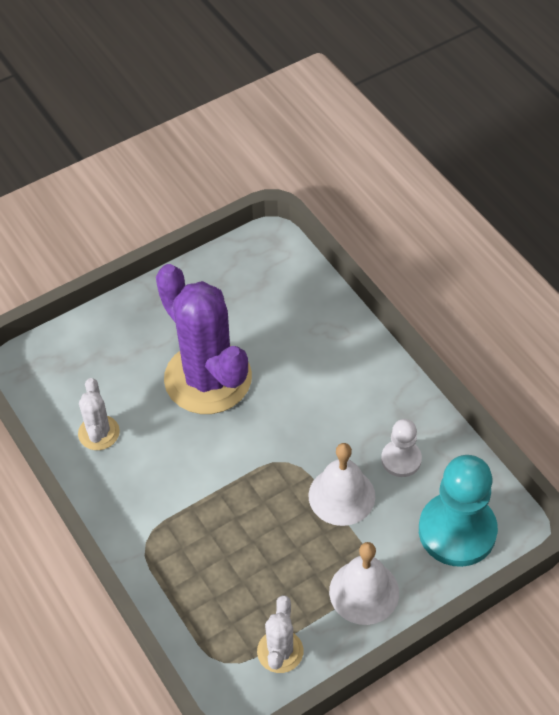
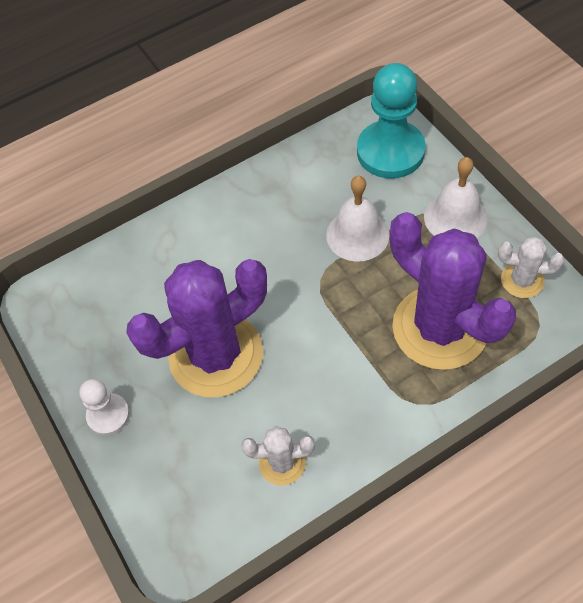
camera: 85 degrees left, 5 degrees up
white pawn [381,419,422,477] -> white pawn moved to [79,379,130,436]
none -> purple cactus [390,212,516,370]

